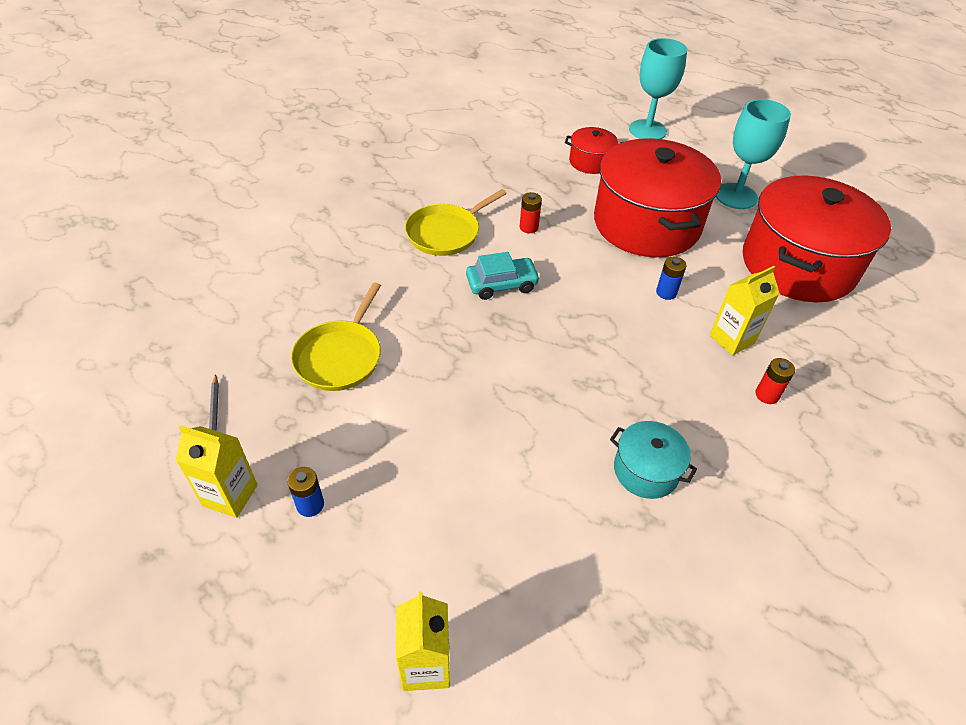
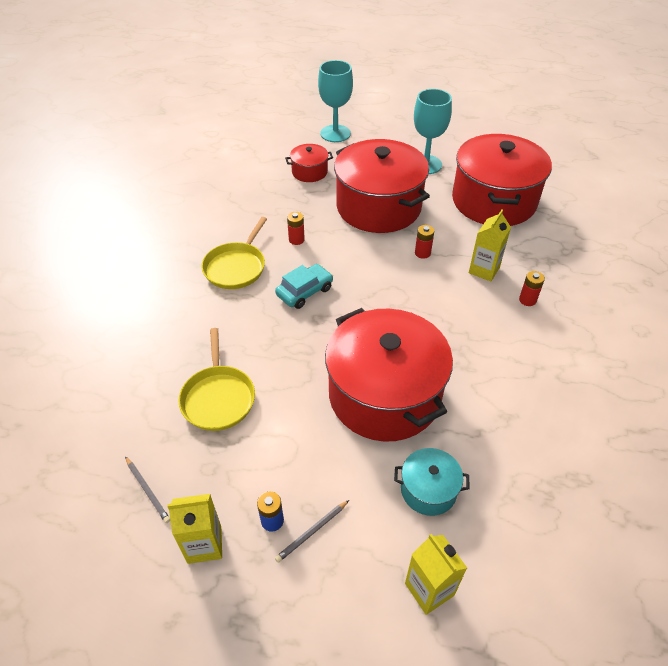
camera: 25 degrees left, 0 degrees up
turquoise pot [610,421,697,499] -> turquoise pot moved to [394,448,470,516]
blue battery [656,257,686,300] -> red battery [415,225,434,259]
none -> grey pencil [275,500,349,563]
none -> red pot [325,308,453,442]

